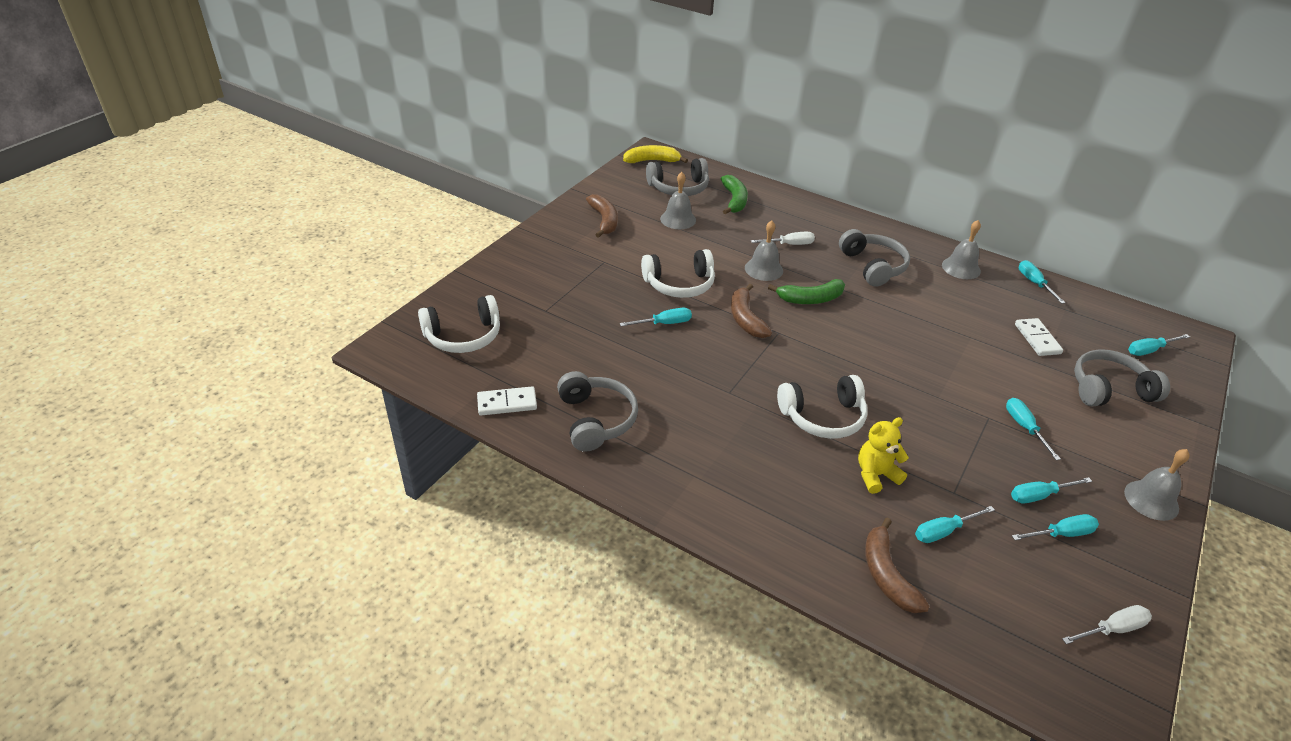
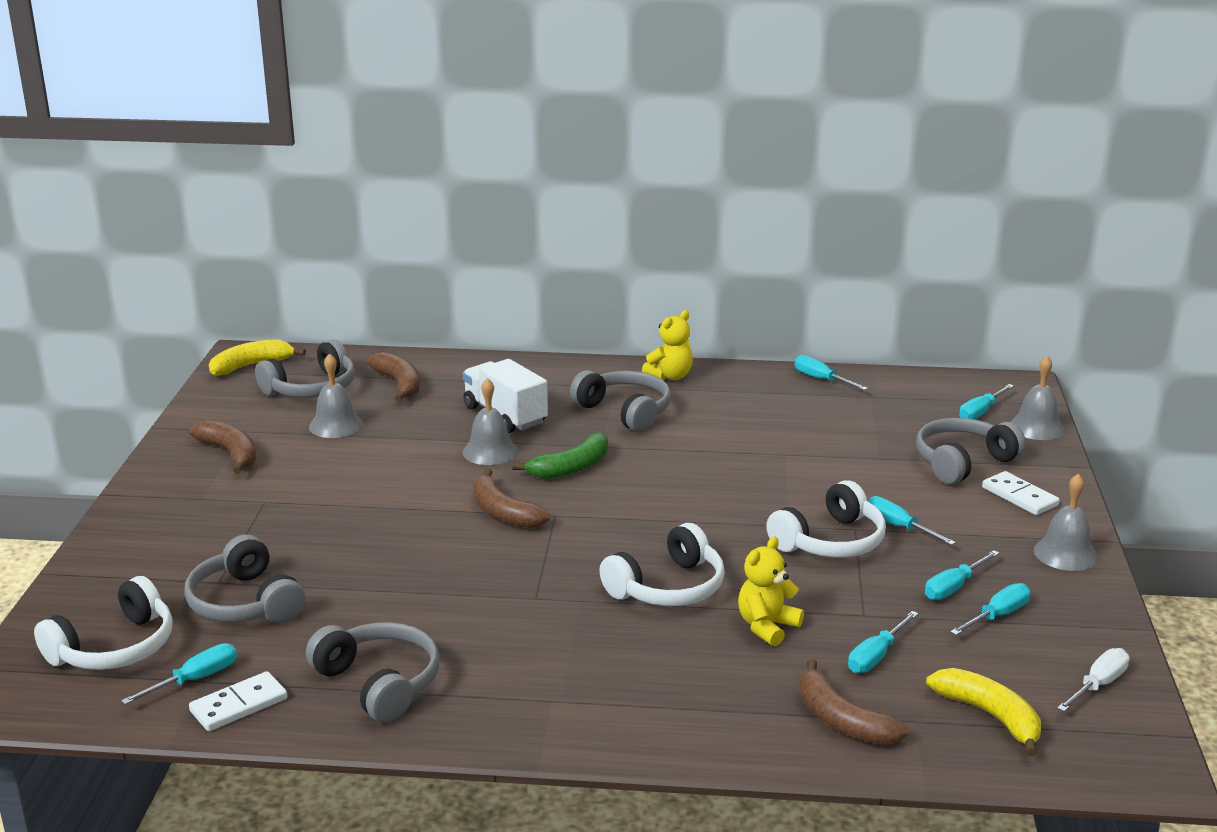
camera: 25 degrees left, 15 degrees down
turquoise screwdriver [620,308,692,326] -> turquoise screwdriver moved to [121,643,237,705]
white headphones [641,249,715,298] -> white headphones moved to [766,480,886,558]
green banana [721,175,748,215] -> brown banana [367,352,420,402]
white screwdriver [751,232,815,245] -> white truck [463,359,548,433]
grey bell [942,220,981,279] -> grey bell moved to [1011,356,1065,440]
white domino [1015,318,1063,356] -> white domino moved to [982,471,1060,515]
none -> grey headphones [184,534,306,623]
none -> yellow teddy bear [642,310,693,380]
none -> yellow banana [926,668,1041,756]

